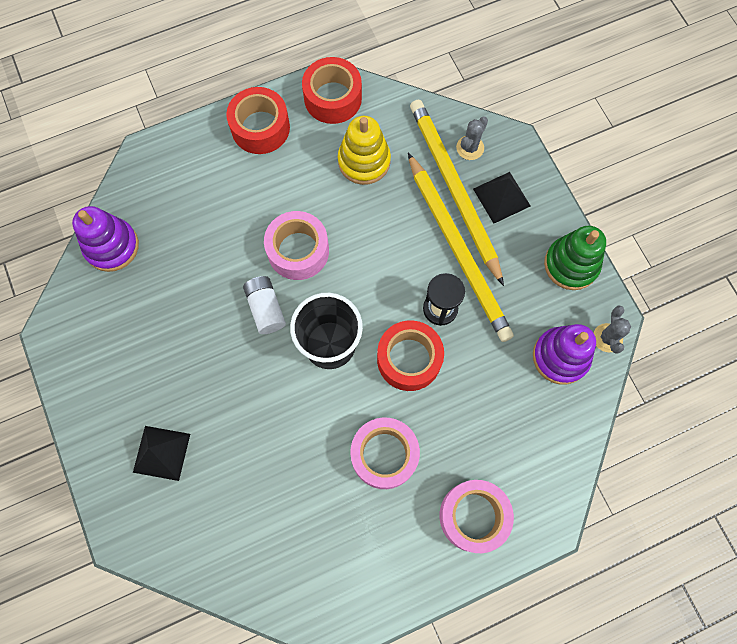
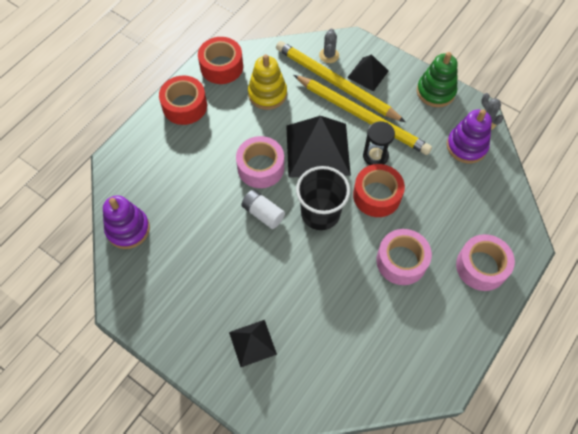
camera: 30 degrees left, 10 degrees down
none -> black pyramid [286,116,351,178]

